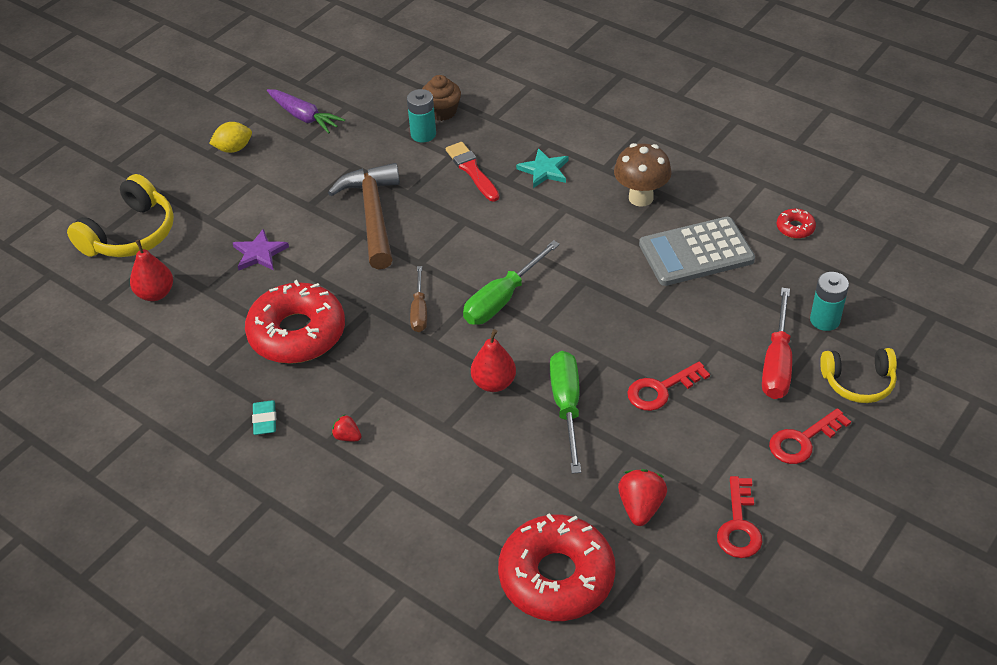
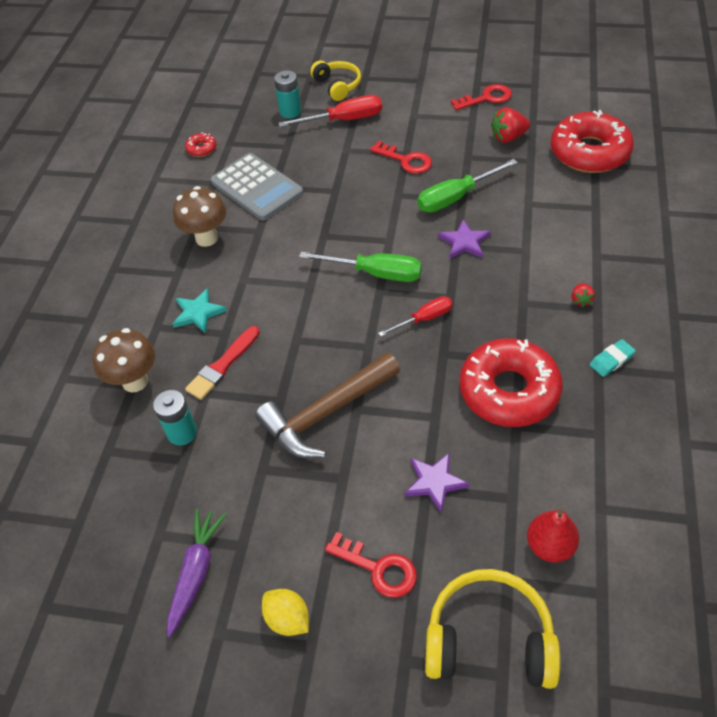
camera: 115 degrees left, 5 degrees up
brown screwdriver [410,266,427,332] -> red screwdriver [378,296,453,337]
brown cupcake [422,75,461,121] -> none
red pear [471,329,516,392] -> purple star [438,220,491,259]
red key [769,408,851,464] -> red key moved to [325,532,417,598]
none -> brown mushroom [92,328,155,393]

